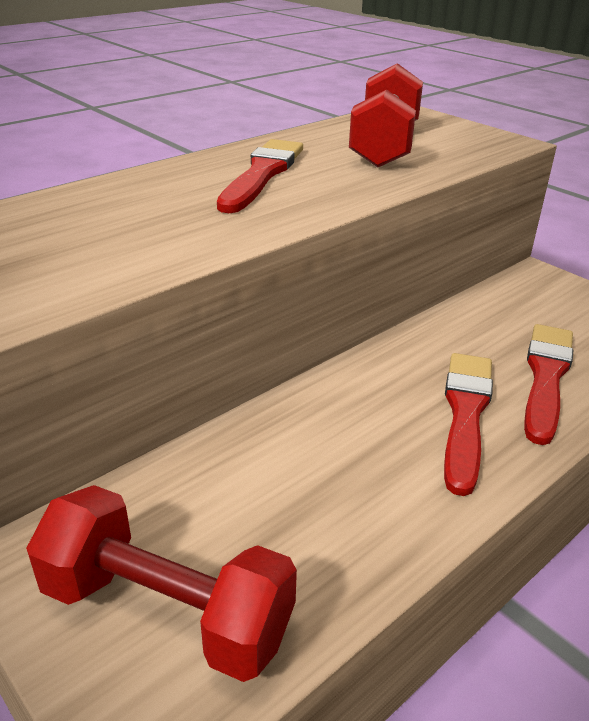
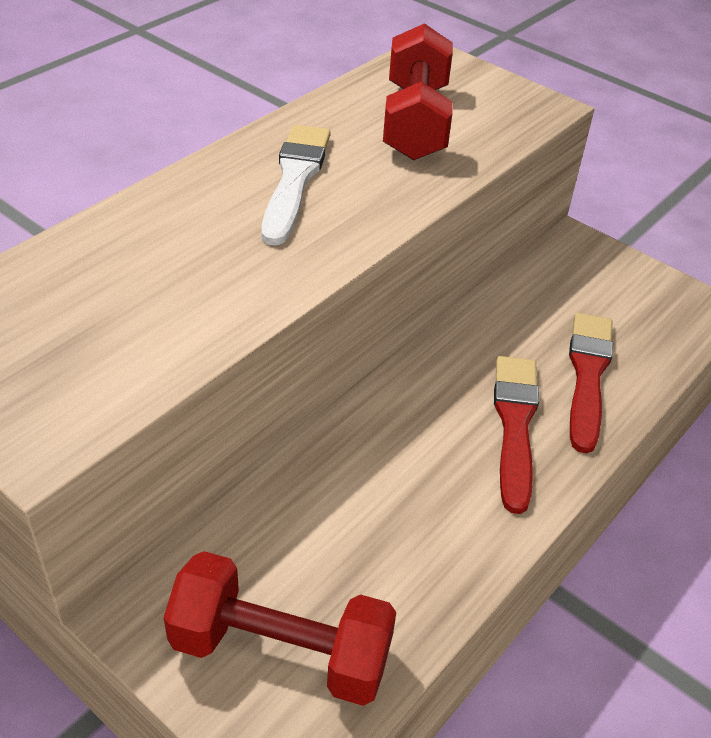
camera: 10 degrees left, 10 degrees up
red brush [217,139,303,213] -> white brush [262,125,331,246]

